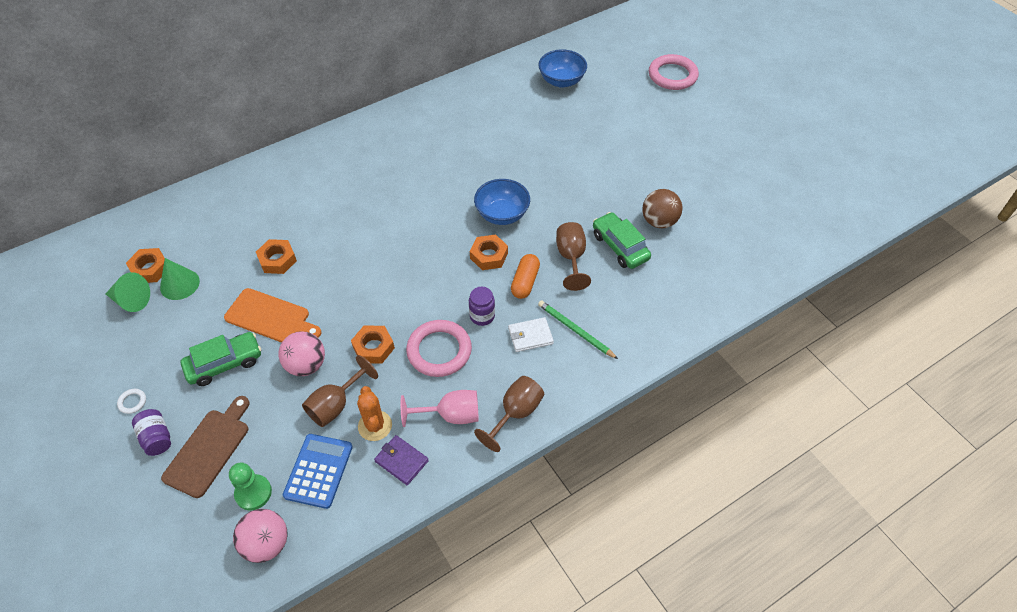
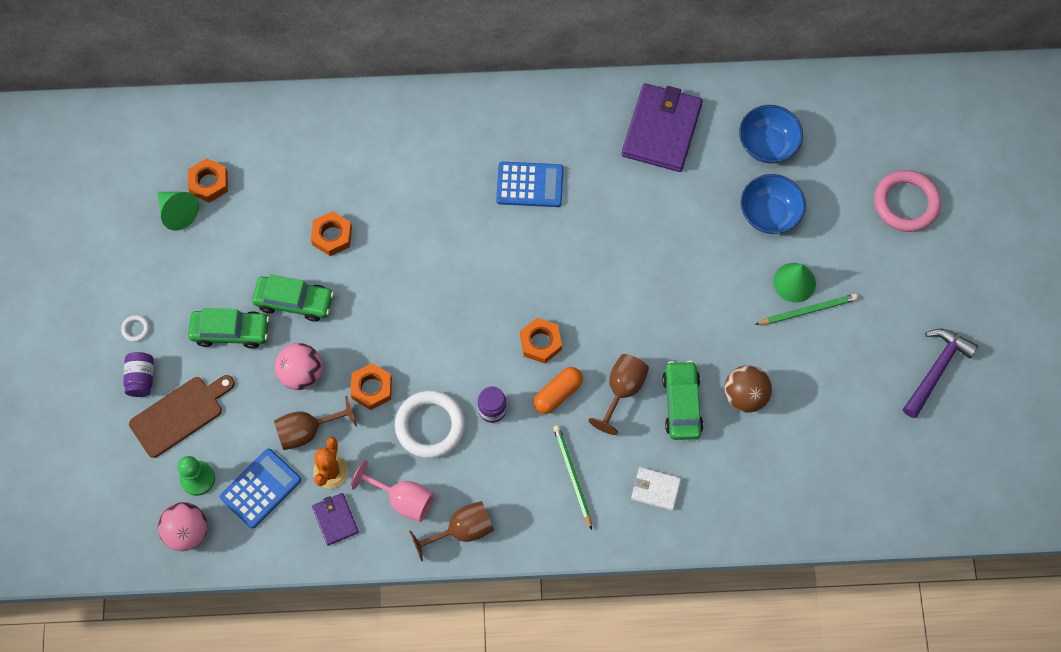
camera: 30 degrees right, 15 degrees up
green cone [160,258,200,300] -> green cone moved to [773,263,816,302]
orange cutting board [224,288,321,343] -> green car [252,274,334,322]
pink ring [406,320,472,377] -> white ring [395,390,465,458]
blue bowl [474,179,530,225] -> blue bowl moved to [741,174,806,234]
white wallet [508,317,554,352] -> white wallet moved to [631,467,681,511]
none -> blue calculator [496,162,563,207]
none -> purple wallet [622,83,703,172]
none -> green pencil [755,294,858,325]
none -> purple hammer [903,329,978,418]

